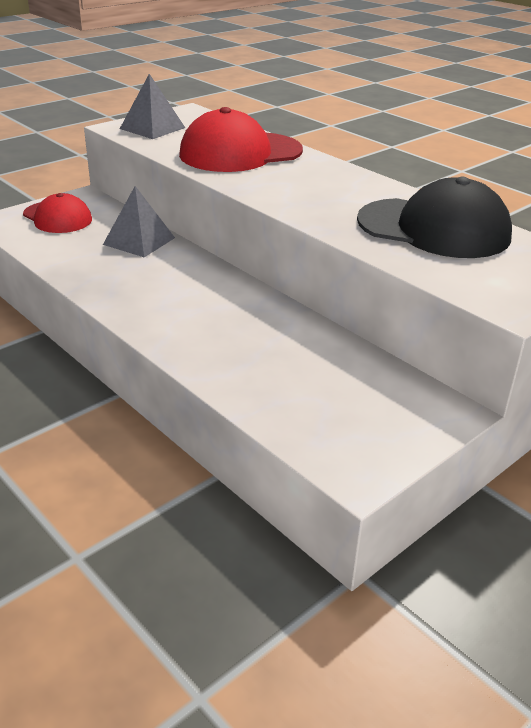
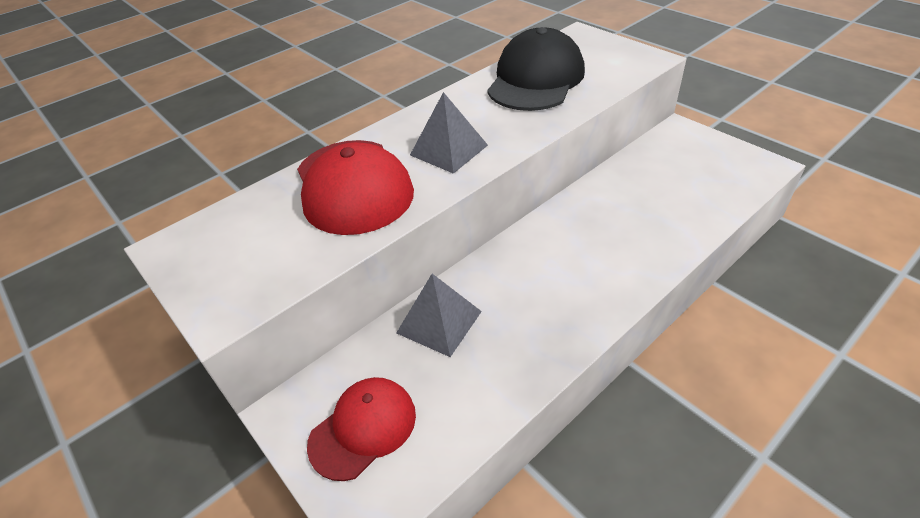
camera: 85 degrees left, 10 degrees up
grey pyramid [120,74,185,139] -> grey pyramid moved to [410,92,488,174]

